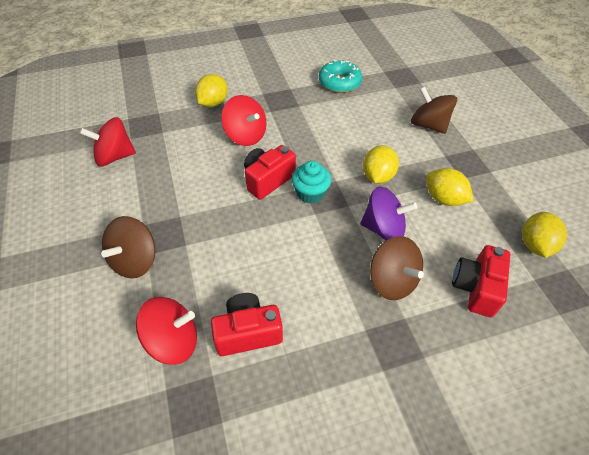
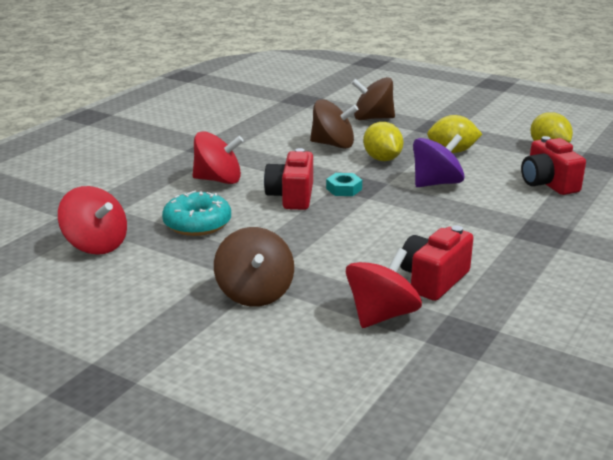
camera: 40 degrees left, 25 degrees down
red spinning top [80,117,136,166] -> red spinning top turned 90 degrees counterclockwise [58,186,127,255]
yellow lemon [195,74,228,107] -> none
turquoise cupcake [291,161,331,204] -> turquoise nut [326,173,362,196]
turquoise donut [319,60,362,93] -> turquoise donut moved to [162,191,231,236]
brown spinning top [370,236,424,300] -> brown spinning top moved to [310,99,358,149]

